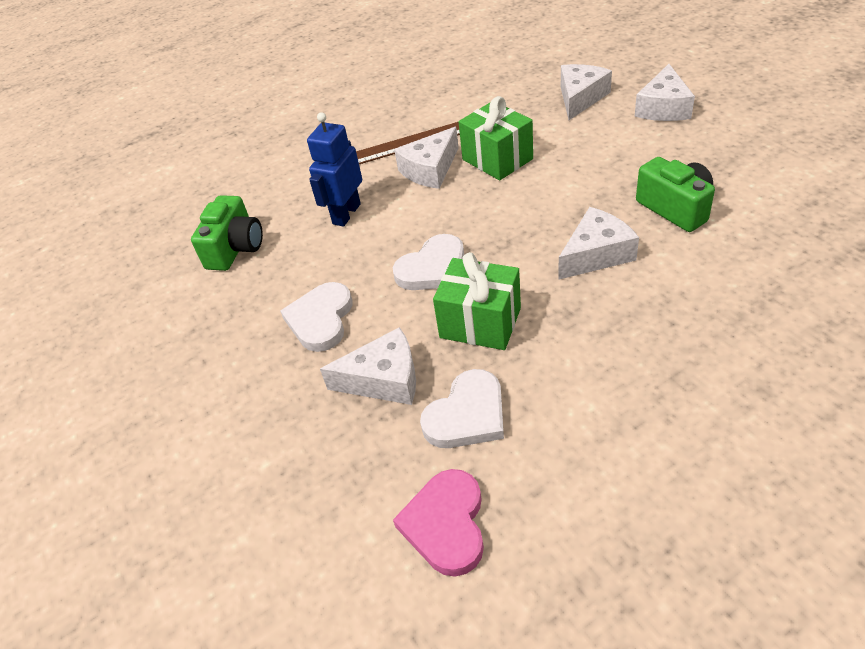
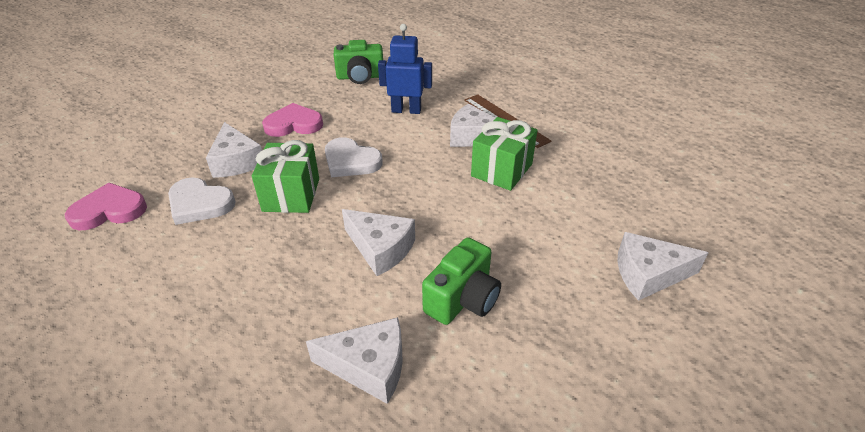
camera: 65 degrees right, 5 degrees down
white heart [280,282,352,352] -> pink heart [262,103,323,137]
white cheese [561,64,612,120] -> white cheese moved to [306,317,403,404]

